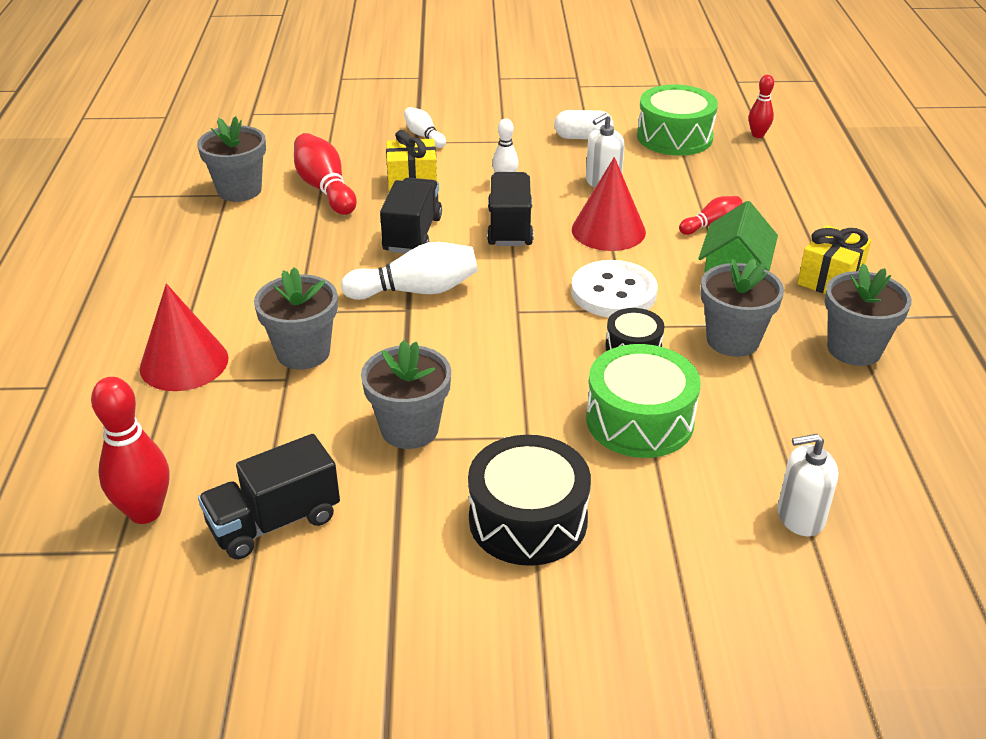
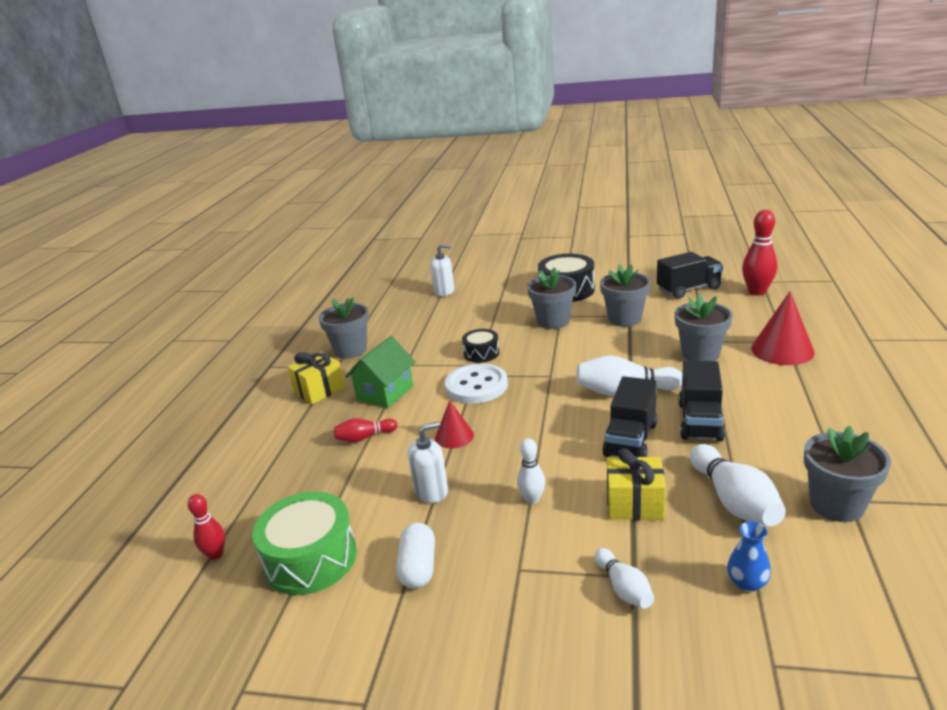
camera: 165 degrees left, 10 degrees down
red bowling pin [294,133,357,215] -> white bowling pin [690,444,786,527]
black truck [487,172,534,246] -> black truck moved to [679,360,725,441]
white capsule [554,110,614,139] -> white capsule turned 75 degrees clockwise [396,523,435,589]
red cone [572,157,646,251] -> red cone [435,400,474,448], size x0.60
green drum [586,344,701,458] -> none
grey flower pot [700,259,784,357] -> grey flower pot moved to [527,267,576,329]
none -> blue vase [727,521,771,592]

